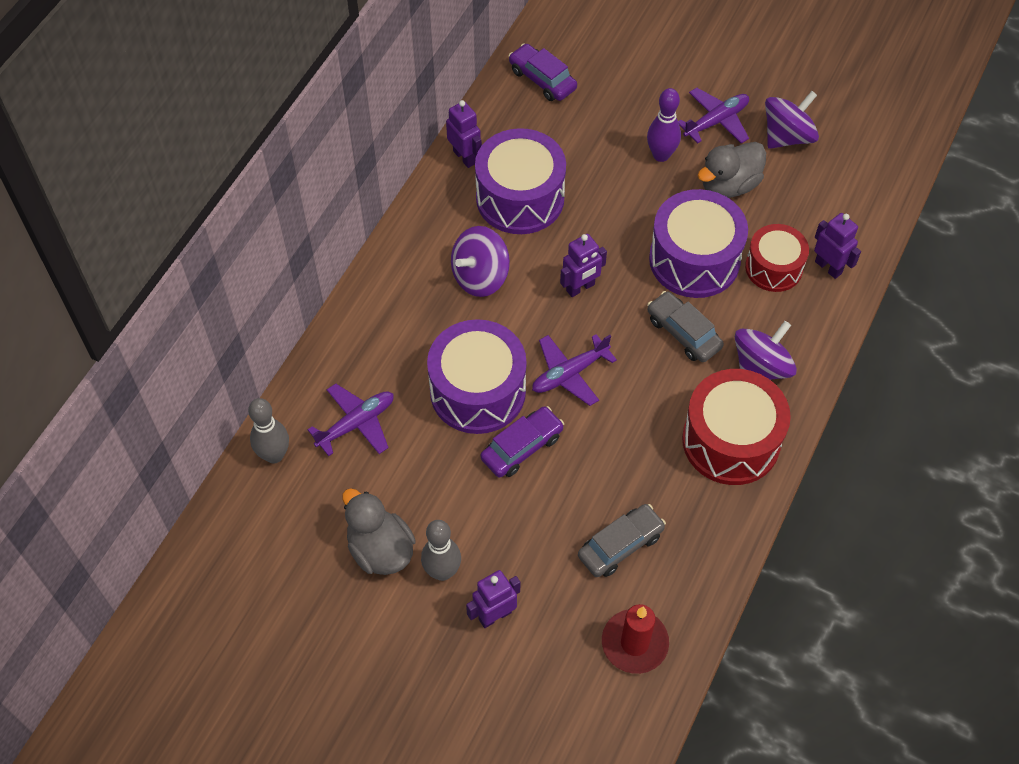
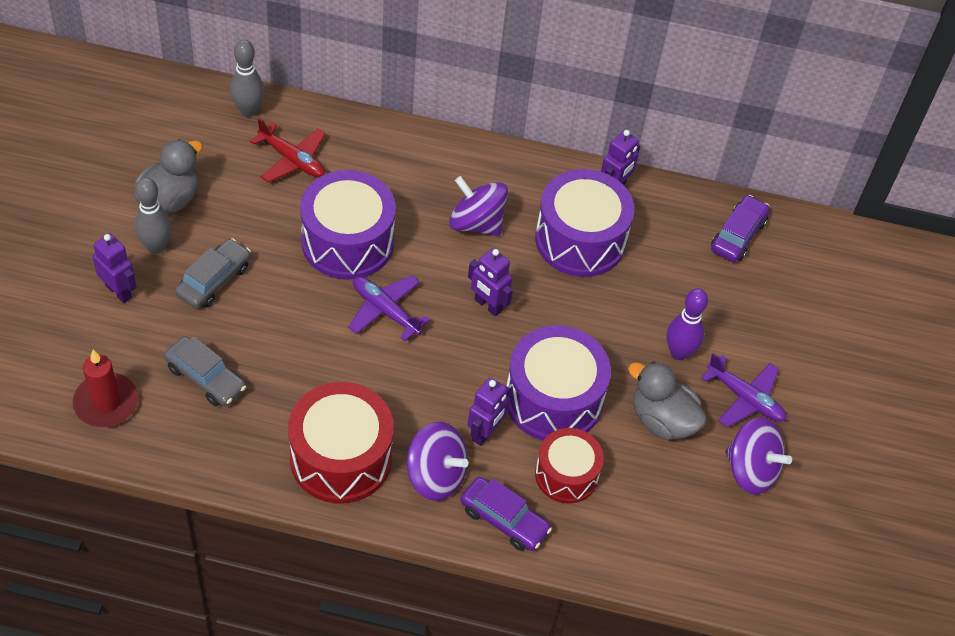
camera: 70 degrees right, 5 degrees down
purple plane [308,384,394,456] -> red plane [250,118,326,183]
purple car [481,406,564,477] -> purple car moved to [460,477,552,551]
grey car [647,291,724,362] -> grey car moved to [175,238,251,309]
purple robot [814,213,861,279] -> purple robot moved to [468,377,510,446]

